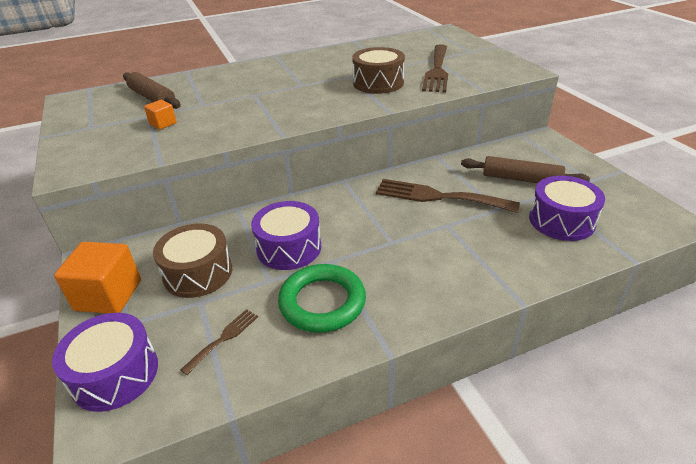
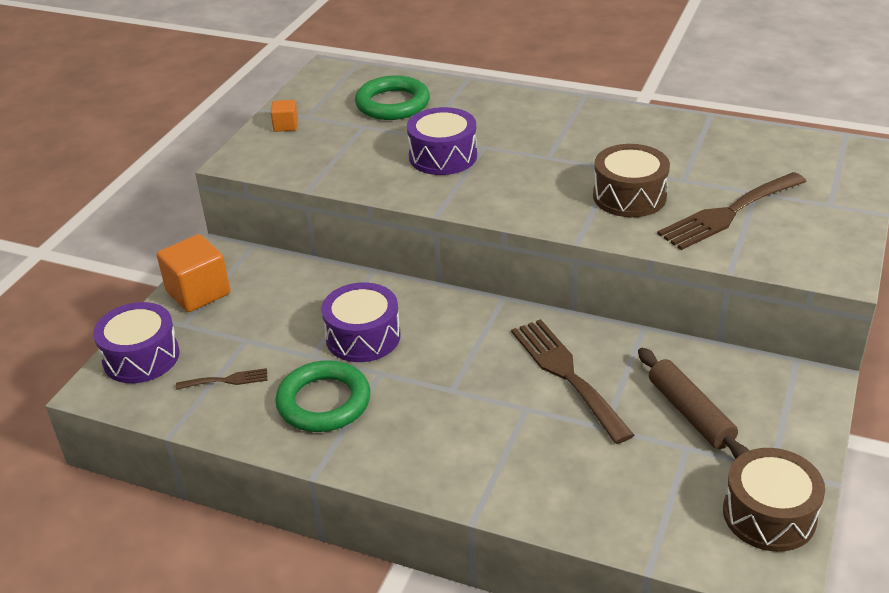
camera: 45 degrees right, 0 degrees up
brown rolling pin [123,72,181,109] -> green ring [355,75,430,120]
orange cube [144,100,177,130] -> orange cube moved to [271,100,298,132]
brown drum [153,224,232,298] -> brown drum moved to [723,448,825,552]
purple drum [529,176,605,241] -> purple drum moved to [407,107,477,175]

